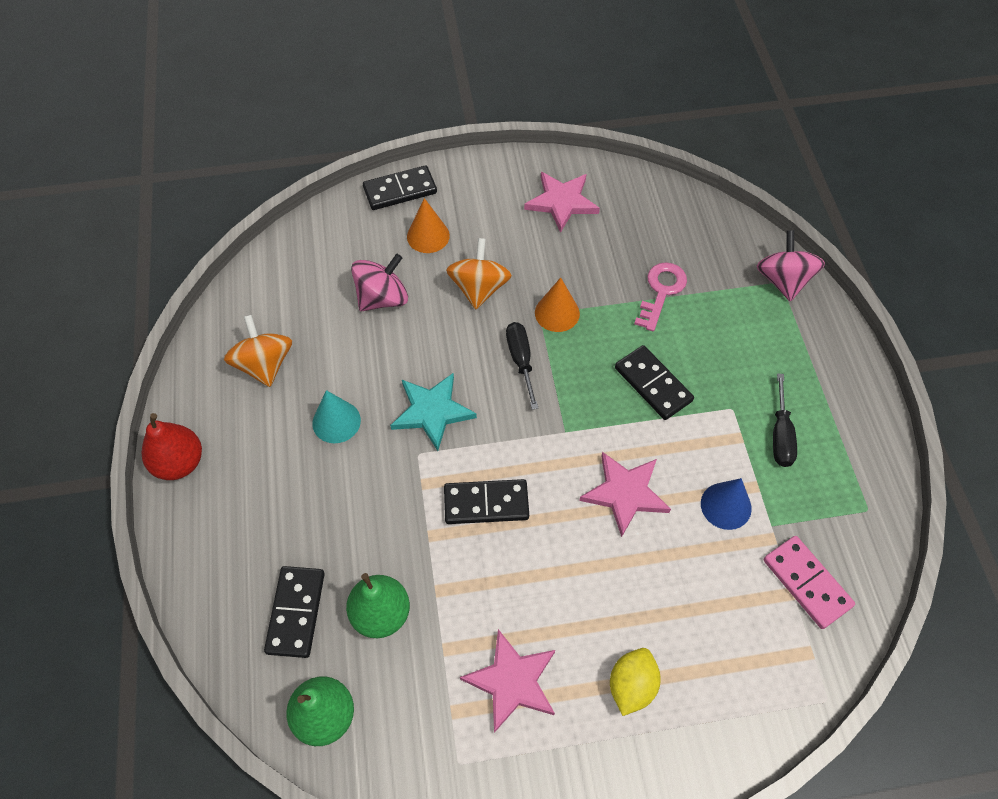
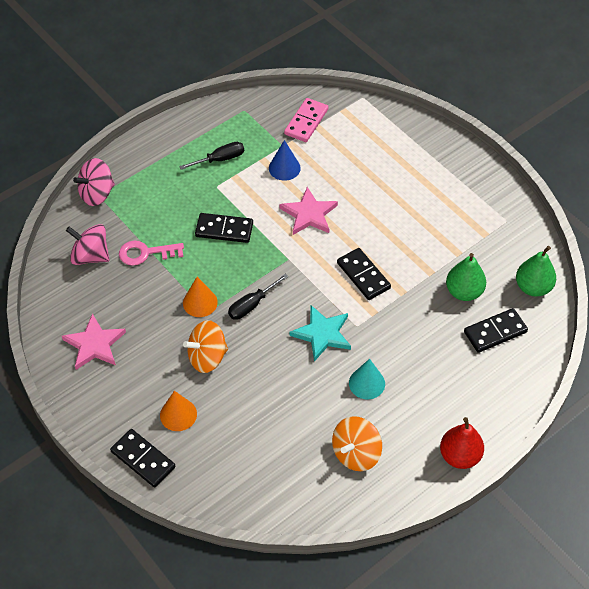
camera: 120 degrees left, 5 degrees down
pink spinning top [351,254,408,311] -> pink spinning top moved to [66,224,109,265]
pink star [460,629,555,733] -> none
yellow lemon [610,648,661,716] -> none
black domino [615,345,694,420] -> black domino turned 75 degrees clockwise [195,213,253,243]

